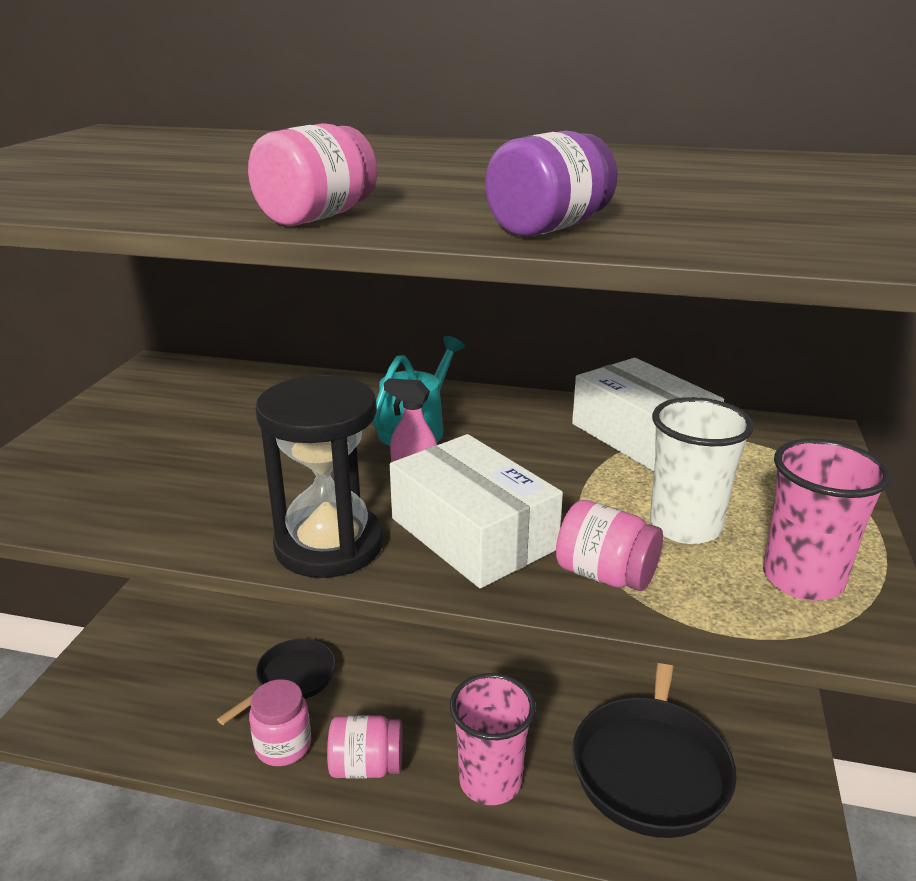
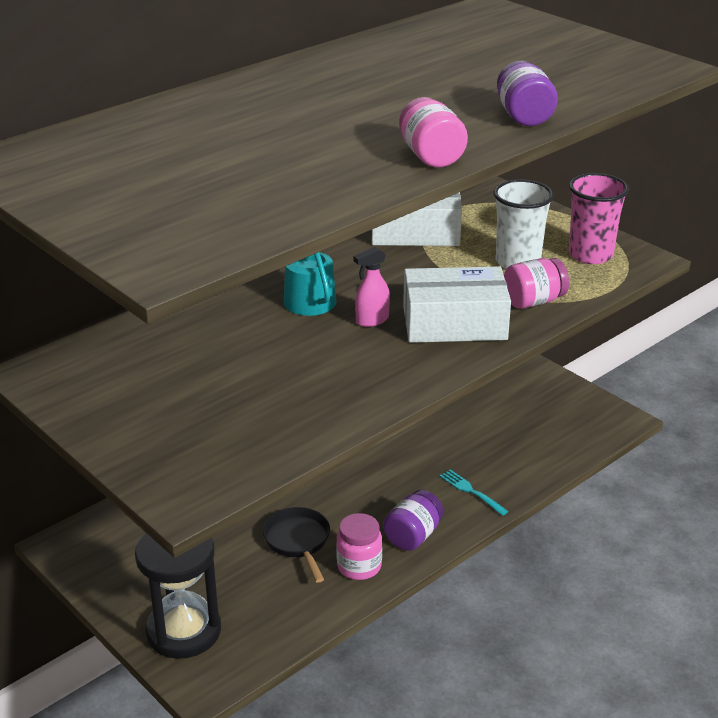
camera: 55 degrees left, 5 degrees up
black hourglass [255,375,384,578] -> black hourglass moved to [135,533,221,659]
pink jar [327,715,403,779] -> purple jar [383,490,443,551]
pink cup [450,673,536,805] -> turquoise fork [440,469,509,516]
black pan [572,663,737,838] -> none

